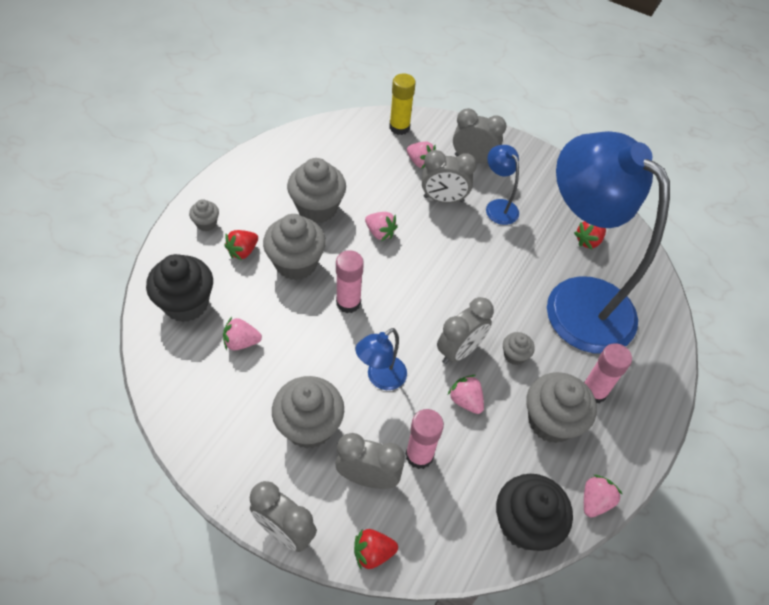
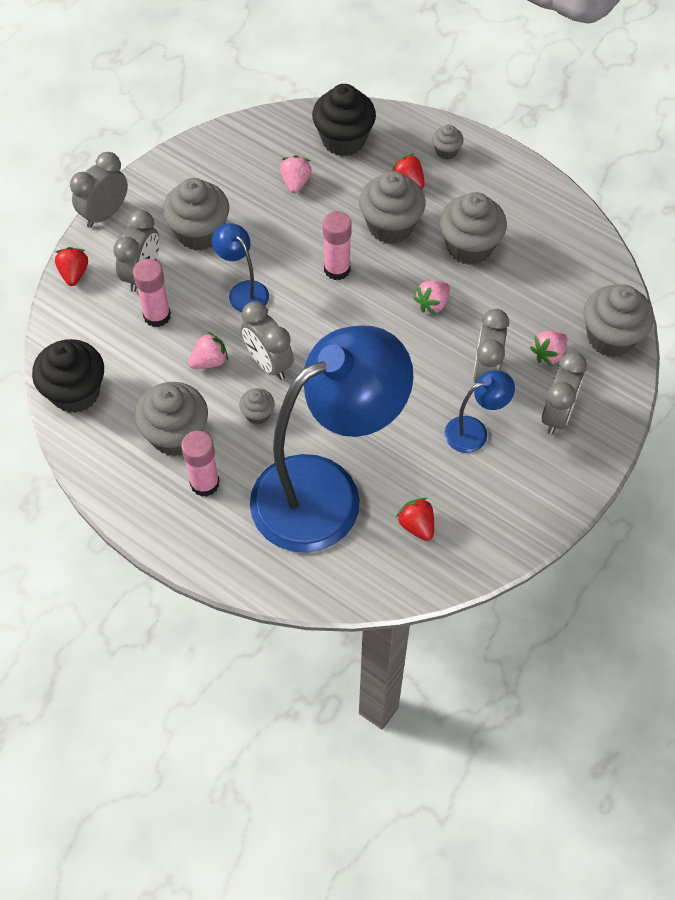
camera: 100 degrees right, 5 degrees up
yellow glue stick [389,73,416,135] -> grey cupcake [583,284,654,357]
pink strawberry [584,475,623,517] -> none

